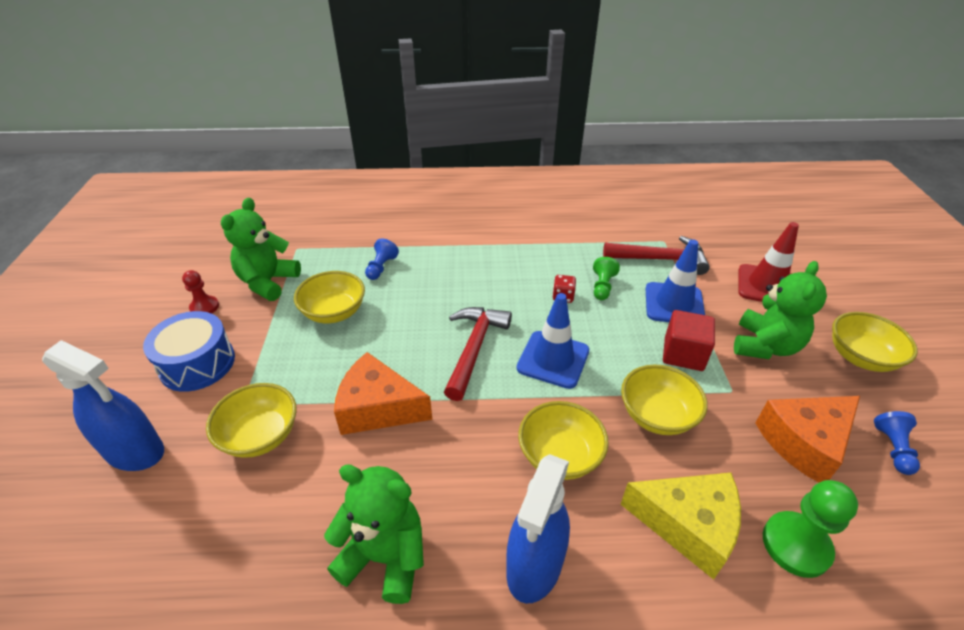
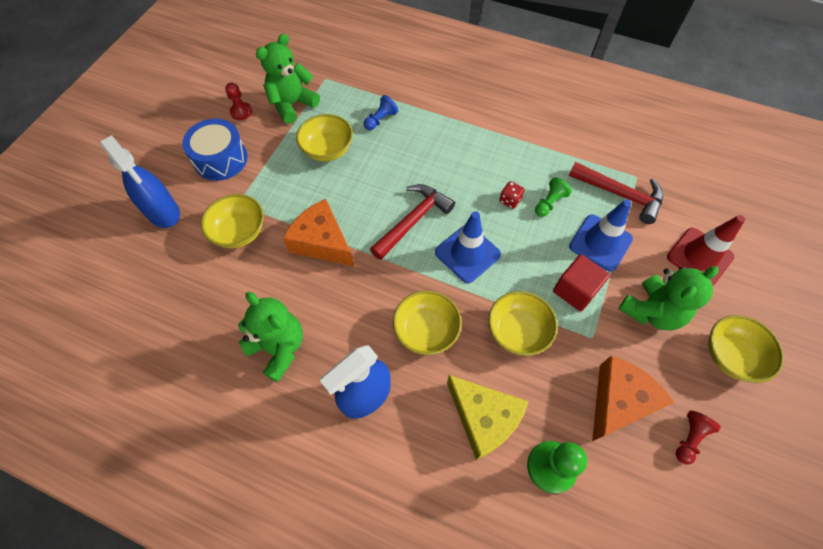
camera: 25 degrees right, 20 degrees up
orange cheese [755,396,860,483] -> orange cheese turned 135 degrees clockwise [592,356,674,441]
blue pawn [874,411,920,475] -> red pawn [676,411,721,465]

